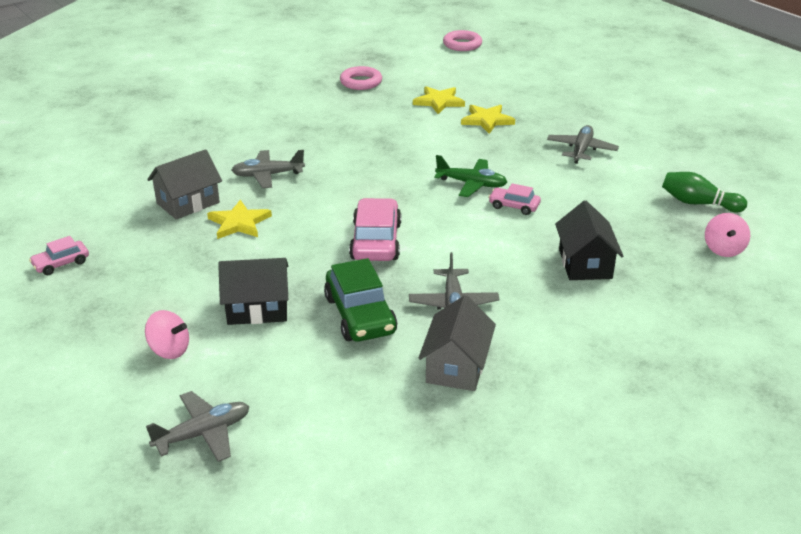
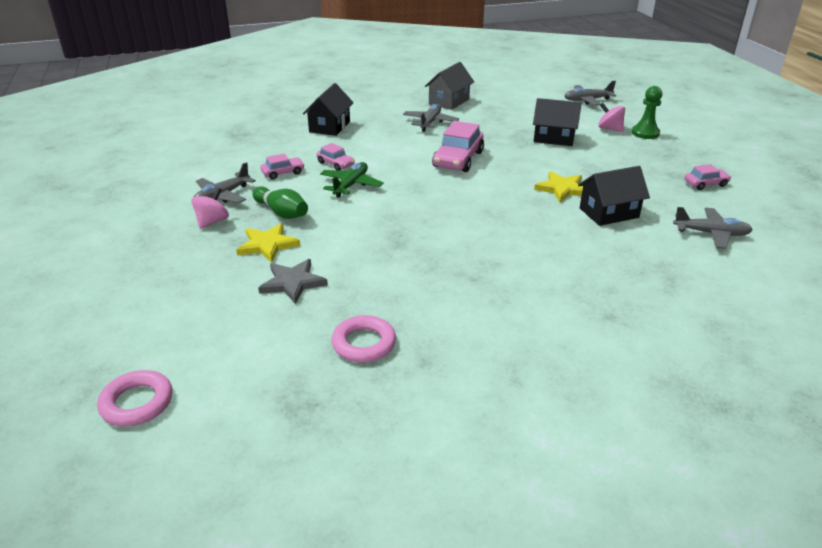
camera: 160 degrees left, 0 degrees up
grey house [147,149,222,219] -> black house [578,166,650,226]
grey plane [231,150,305,188] -> grey plane moved to [673,207,753,249]
green car [324,258,397,342] -> none
yellow star [413,87,465,114] -> grey star [258,259,328,304]
green plane [434,155,507,197] -> green plane turned 75 degrees clockwise [320,162,384,198]
green bowling pin [662,172,747,212] -> green bowling pin moved to [253,186,308,219]
pink spinning top [705,213,750,257] -> pink spinning top moved to [191,188,229,229]
none -> pink car [260,154,305,180]
none -> green pawn [632,86,662,139]

